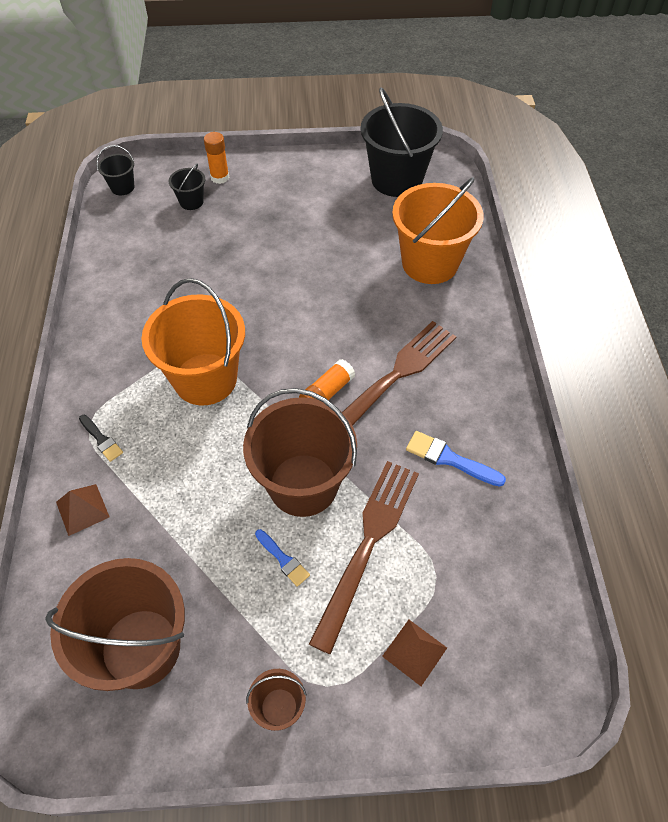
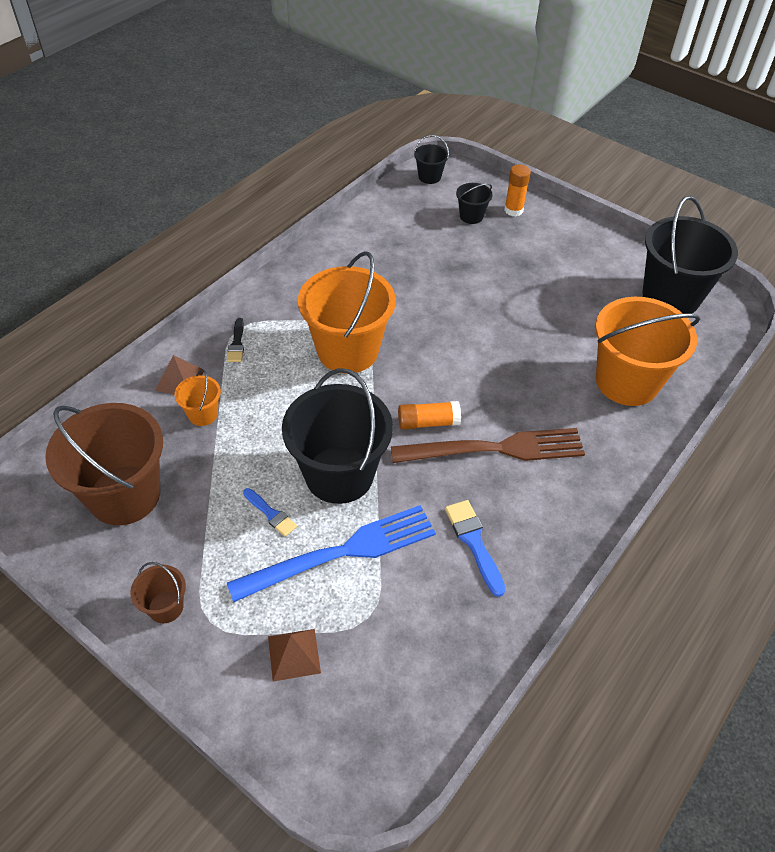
camera: 40 degrees right, 5 degrees down
brown bucket [243,388,357,517] -> black bucket [282,368,393,504]
blue brush [255,529,310,587] -> blue brush turned 45 degrees counterclockwise [243,488,297,537]
brown fork [309,461,419,654] -> blue fork [227,505,436,602]
none -> orange bucket [175,369,221,426]

